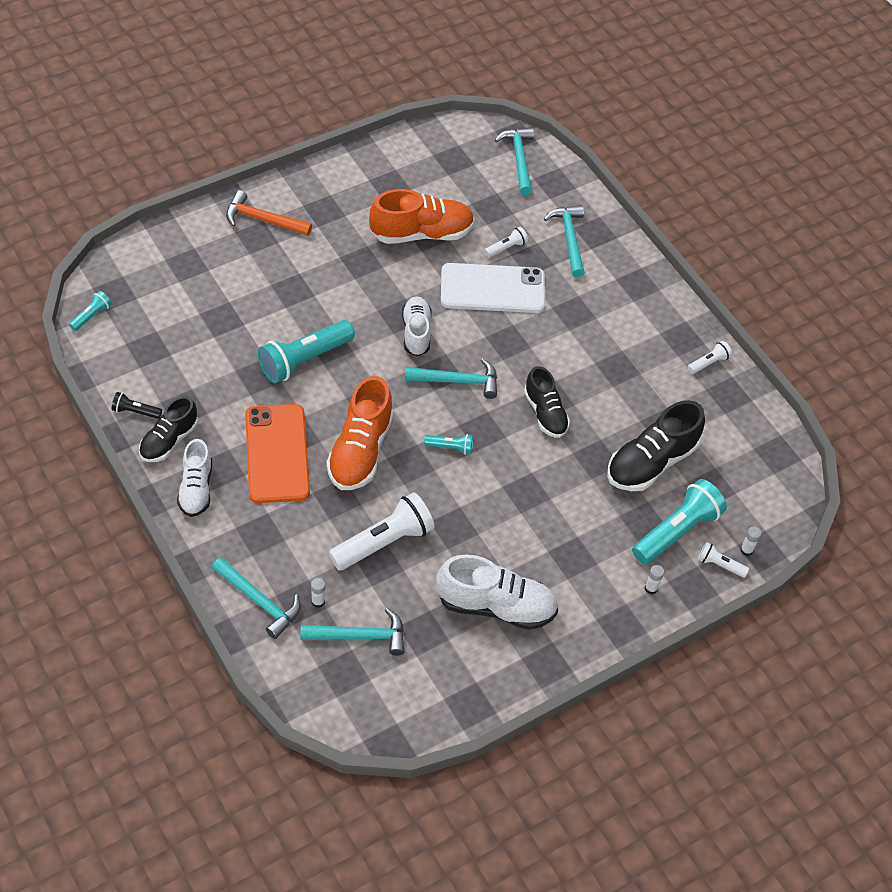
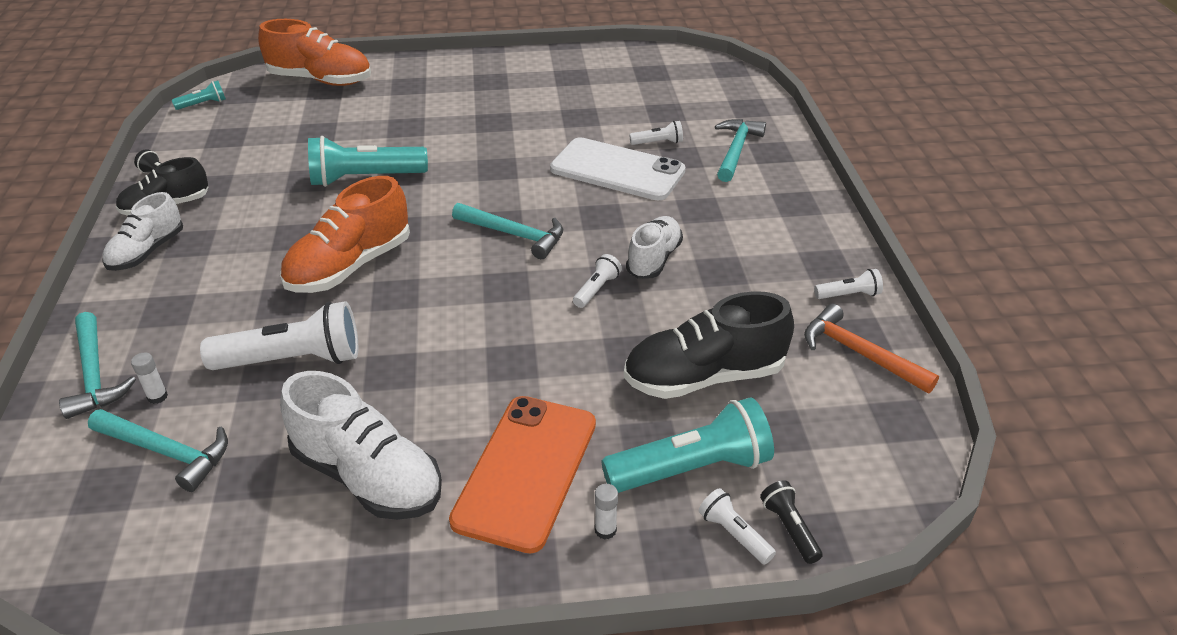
camera: 30 degrees right, 15 degrees down
orange hammer [226,190,312,236] -> orange hammer moved to [804,304,939,393]
orange phone [245,404,310,503] -> orange phone moved to [449,396,596,554]
orange shoe [369,189,475,244] -> orange shoe moved to [258,19,371,86]
white shoe [402,296,431,356] -> white shoe moved to [626,216,683,279]
turquoise flashlight [424,434,473,455] -> none
turquoise hammer [495,128,534,195] -> none
black shoe [524,366,570,438] -> white flashlight [573,254,622,308]
white glue stick [740,527,762,556] -> black flashlight [760,480,823,564]

